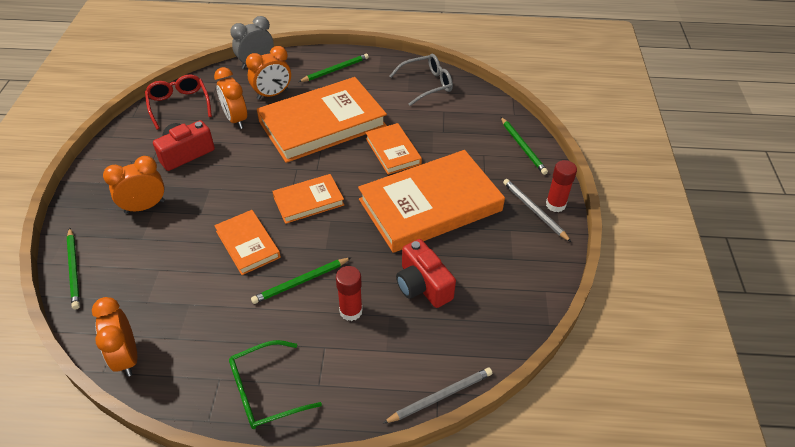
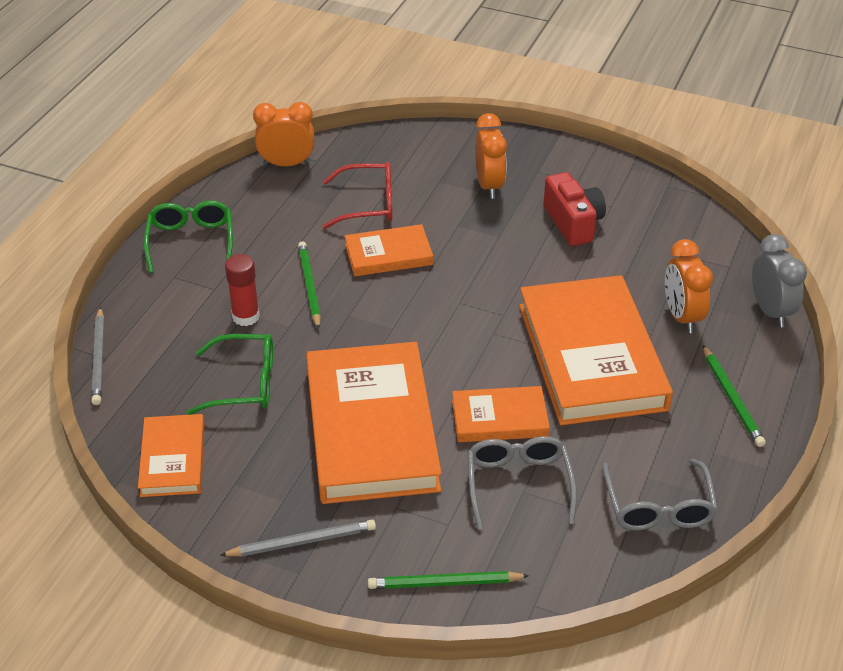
camera: 110 degrees right, 5 degrees down
green pencil [67,228,80,310] -> none
red glasses [145,74,212,130] -> red glasses moved to [322,162,392,229]
orange clock [214,67,247,129] -> none
orange book [272,174,344,224] -> orange book moved to [138,414,205,497]
red camera [396,239,456,308] -> green glasses [186,334,273,415]
red glue stick [546,160,577,212] -> none
none -> grey glasses [468,436,577,530]

